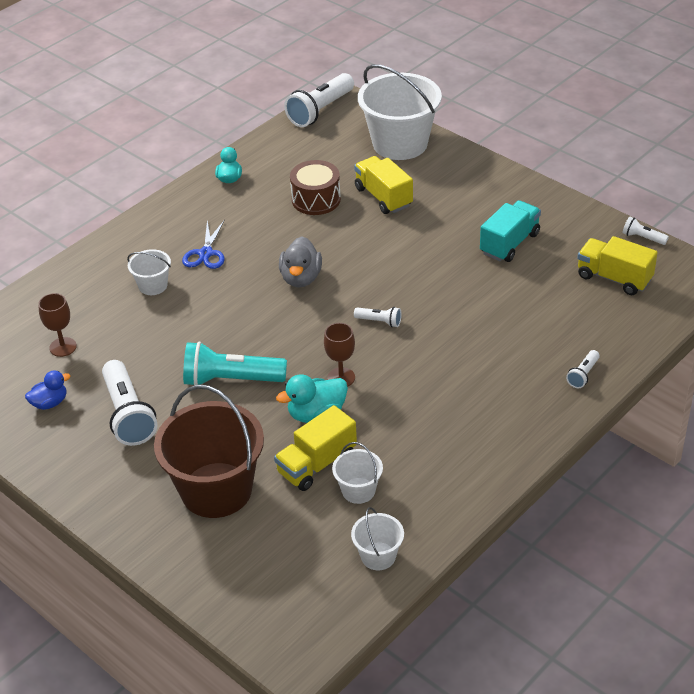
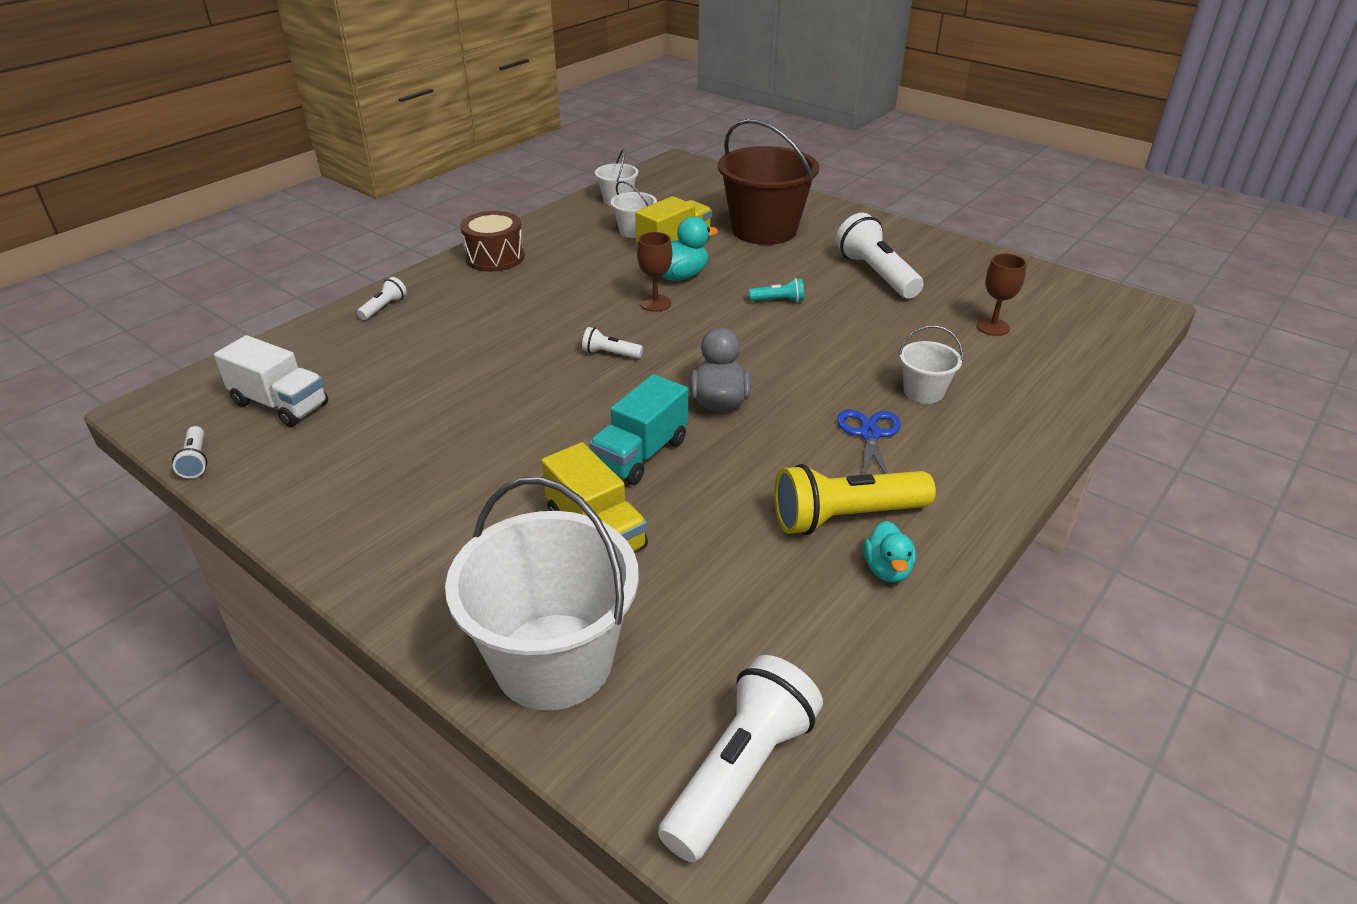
camera: 175 degrees right, 5 degrees down
blue duck [25,371,71,410] -> none
turquoise flashlight [183,341,287,386] -> turquoise flashlight [749,278,804,302], size x0.48
brown drum [290,160,341,215] -> brown drum moved to [460,211,525,272]
turquoise truck [480,200,541,262] -> turquoise truck moved to [589,374,688,485]
yellow truck [577,236,658,295] -> white truck [214,335,328,427]
white flashlight [623,216,669,245] -> white flashlight turned 45 degrees clockwise [172,426,207,478]
none -> yellow flashlight [774,464,936,535]

